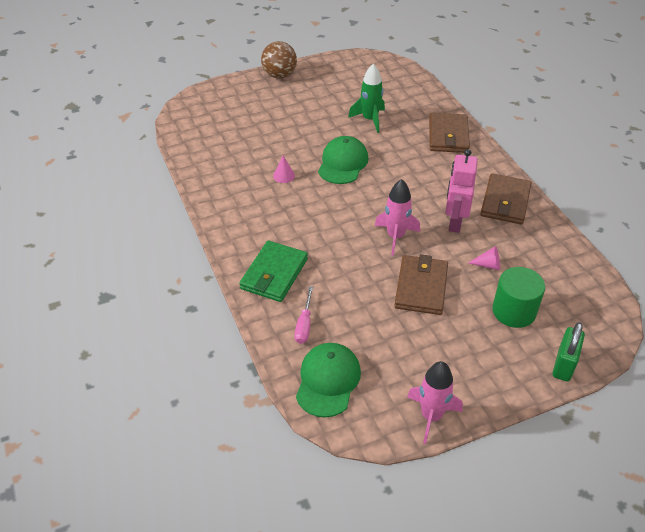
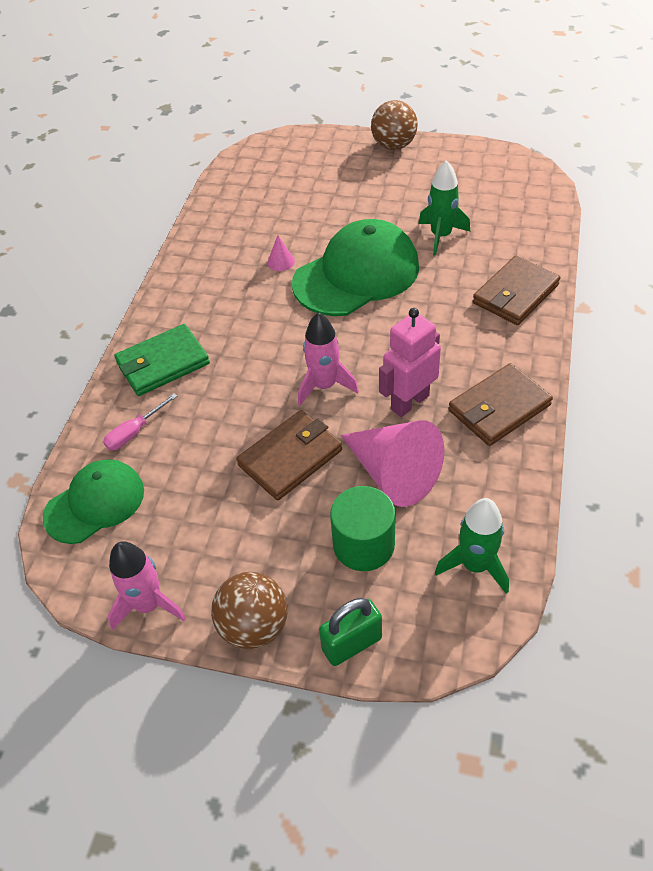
camera: 40 degrees right, 5 degrees up
green cap [318,136,368,184] -> green cap [292,219,419,316], size x1.60
pink cone [468,246,500,270] -> pink cone [341,420,444,507], size x2.48
none -> brown ball [211,572,288,650]
none -> green rocket [435,498,509,594]

